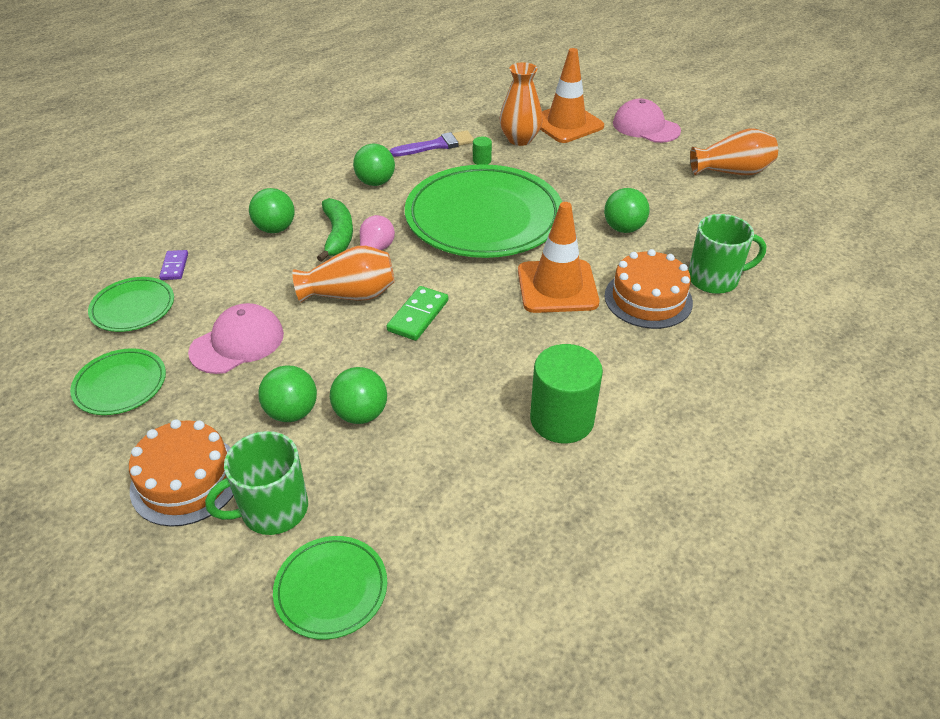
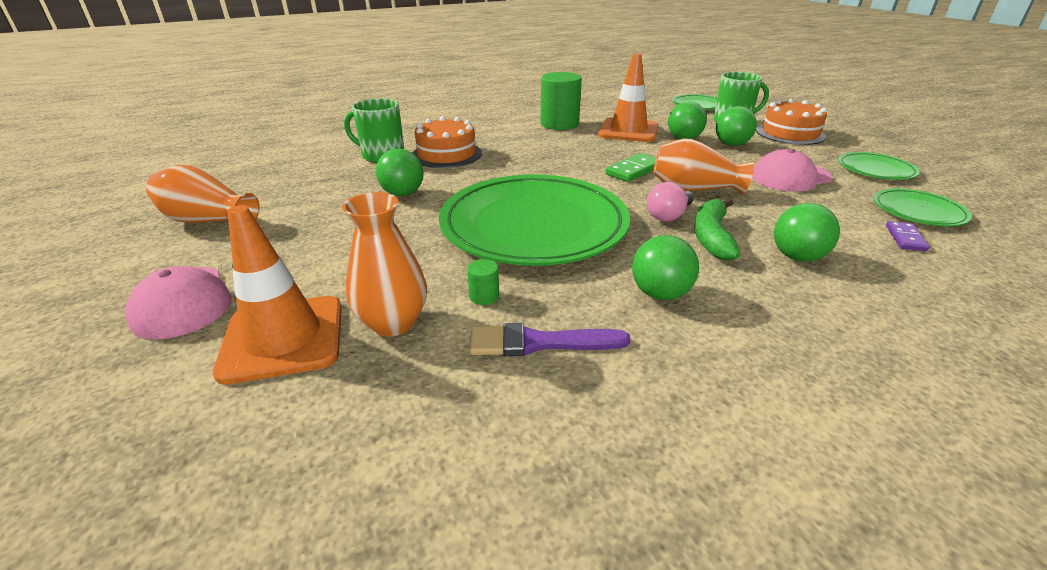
camera: 160 degrees left, 10 degrees down
orange traffic cone [518,202,599,313] -> orange traffic cone moved to [598,53,658,142]

